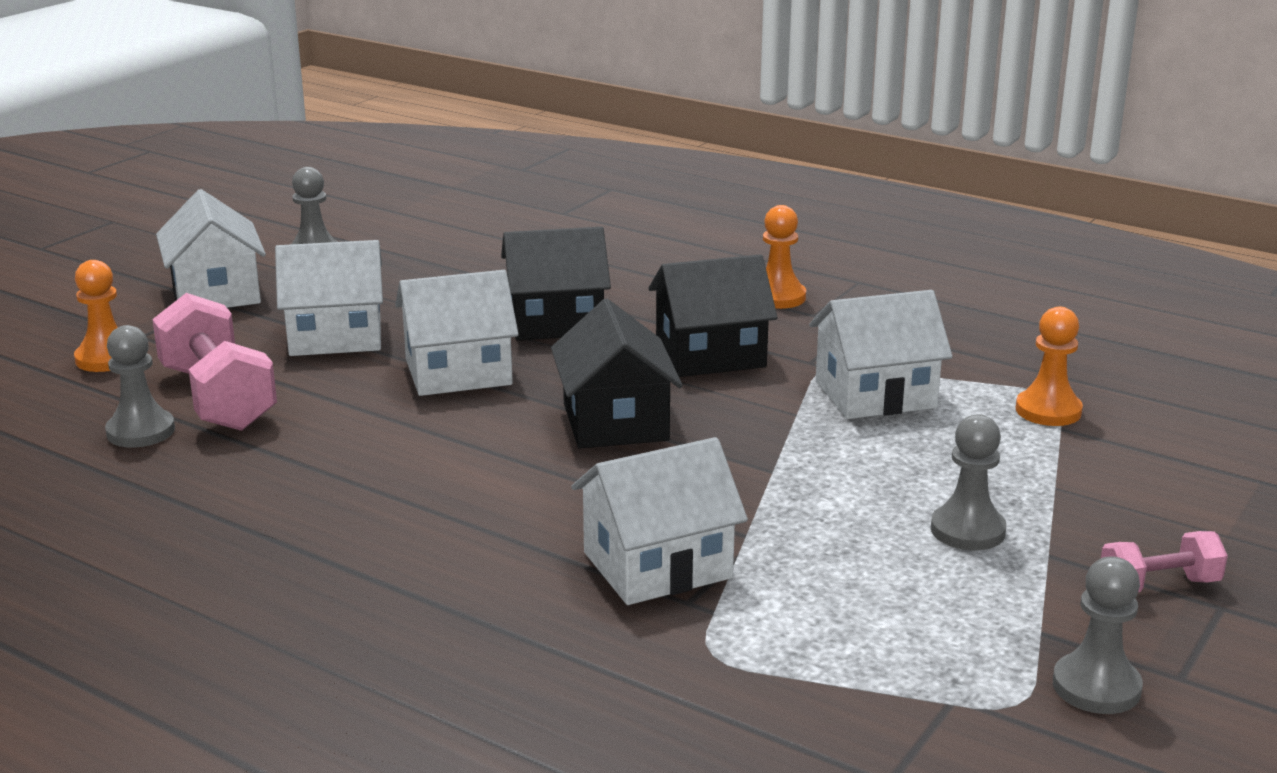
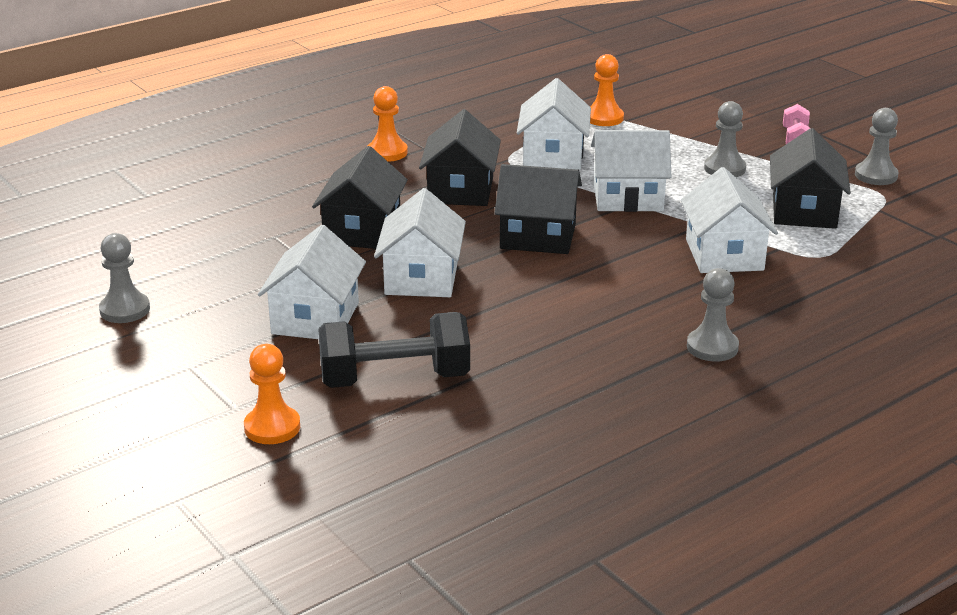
camera: 70 degrees left, 5 degrees up
grey pawn [105,325,175,448] -> grey pawn moved to [687,268,739,362]
pink dumbbell [152,293,277,431] -> black dumbbell [318,312,470,388]
white house [156,189,266,308] -> white house moved to [591,130,671,212]
none -> black house [770,128,851,229]

